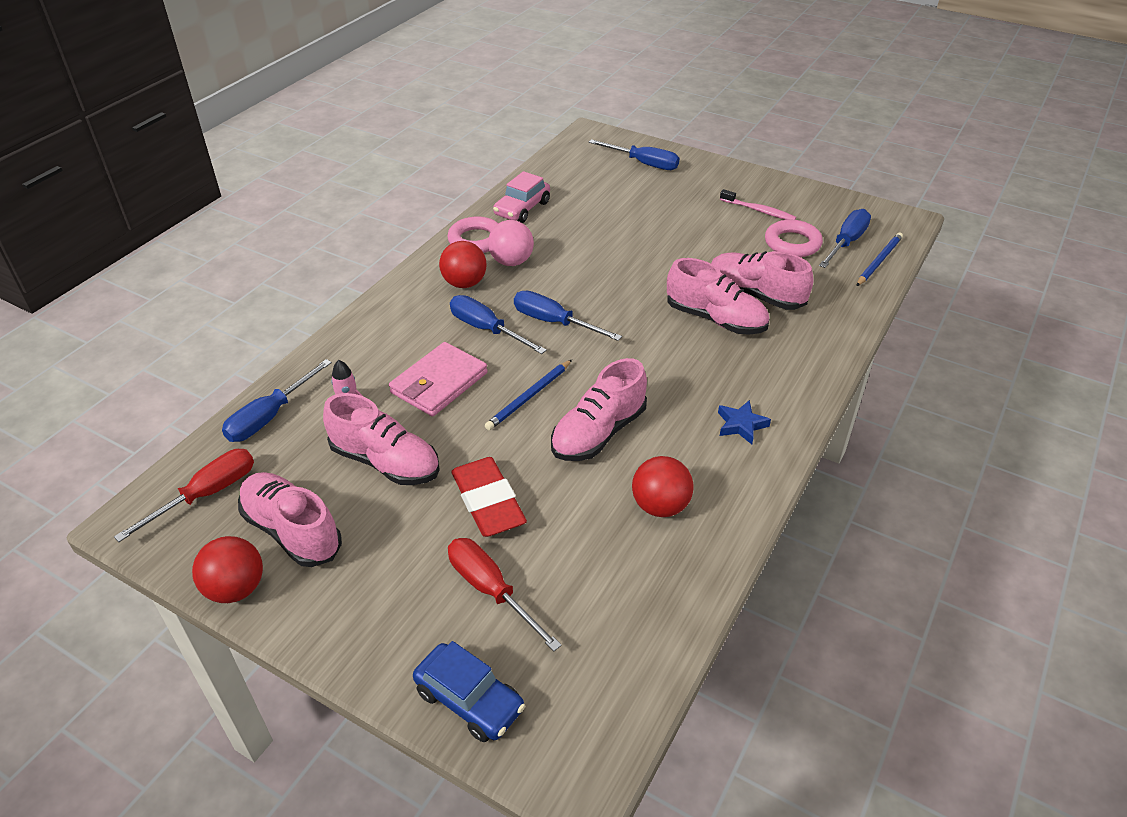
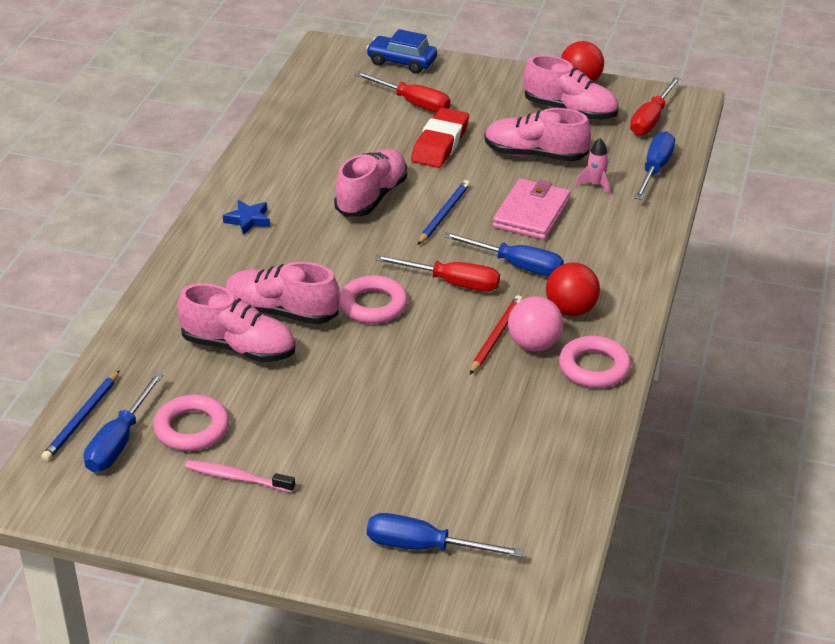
camera: 165 degrees right, 5 degrees down
red eraser [451,457,527,537] -> red eraser turned 60 degrees clockwise [411,108,469,168]
pink car [493,171,550,223] -> none
blue screwdriver [514,290,622,341] -> red screwdriver [374,255,500,291]
red ball [632,456,694,517] -> none
none -> pink ring [339,275,408,324]
none -> red pencil [470,295,523,374]

